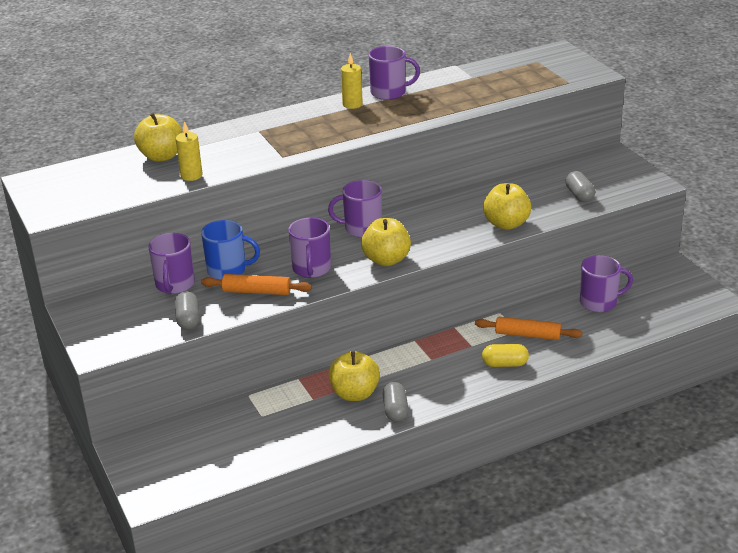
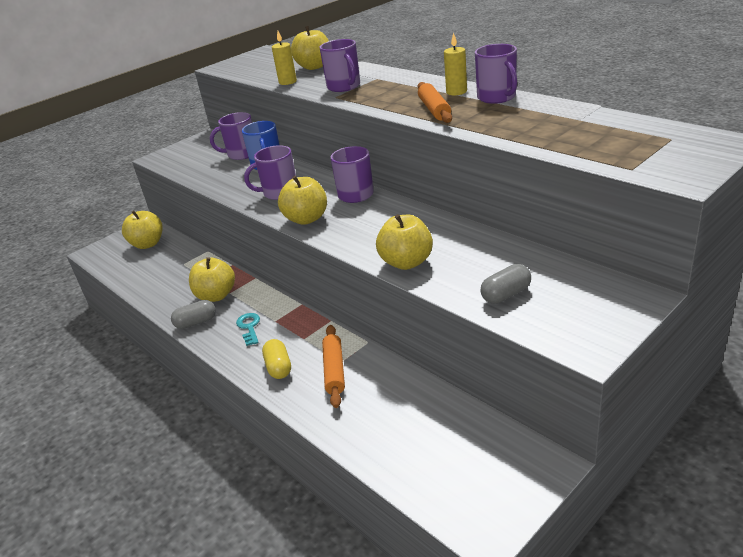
camera: 75 degrees right, 0 degrees up
grey capsule [175,291,200,330] -> none
orange rolling pin [201,274,312,295] -> orange rolling pin moved to [418,82,452,123]
purple mug [580,255,633,312] -> purple mug moved to [319,39,360,92]
none -> yellow apple [122,210,163,249]
none -> turquoise key [236,313,260,346]

